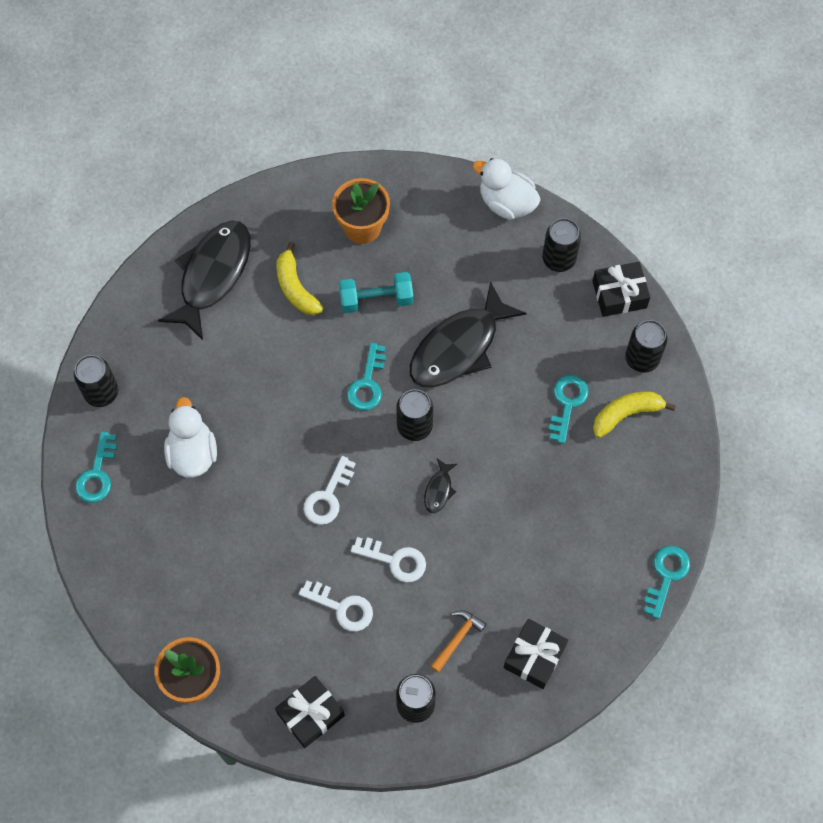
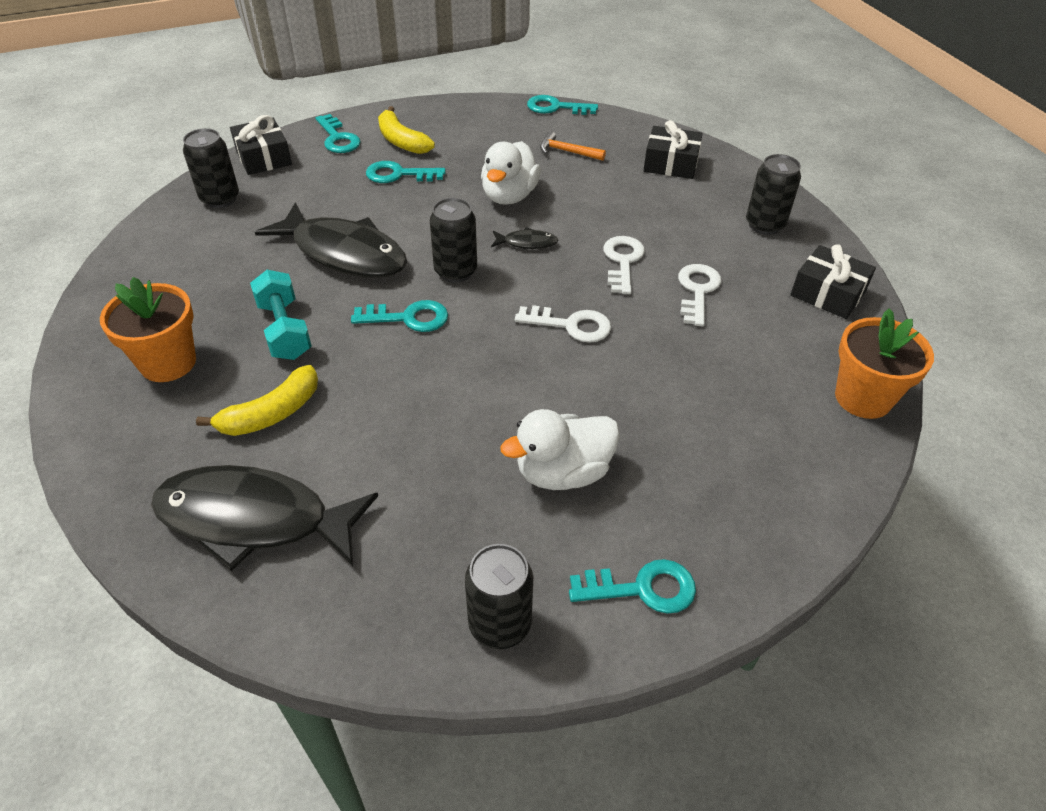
camera: 105 degrees left, 20 degrees down
orange hammer [430,610,486,673] -> orange hammer moved to [540,131,606,161]
white duck [472,158,541,220] -> white duck moved to [481,141,541,205]
black can [625,320,668,373] -> turquoise key [316,114,361,153]

